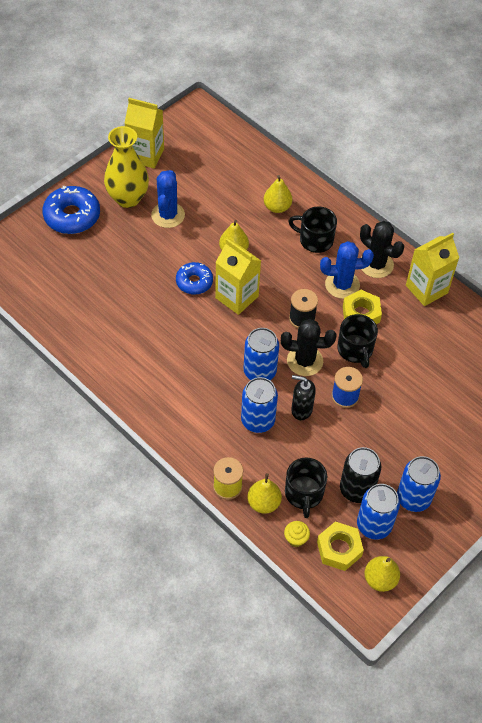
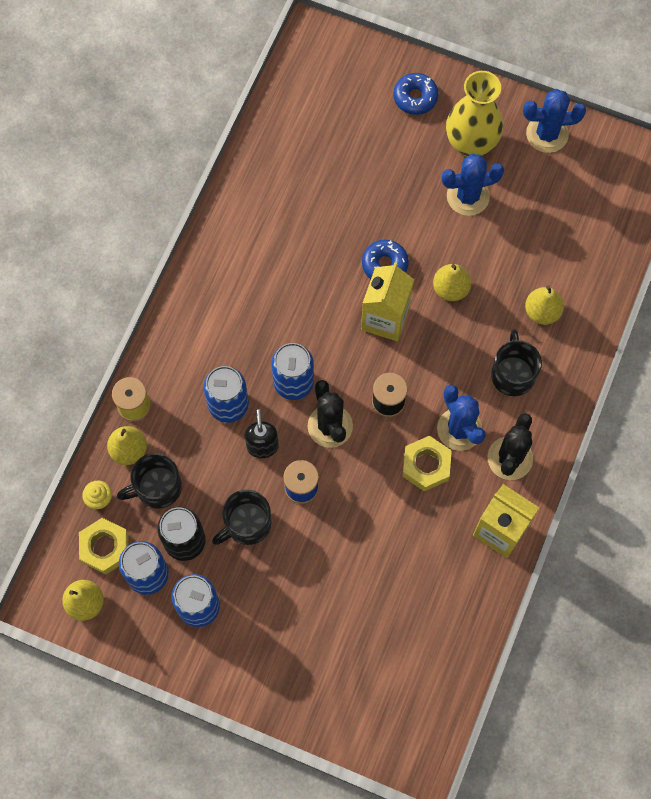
camera: 70 degrees right, 15 degrees up
blue donut [42,186,100,234] -> blue donut [393,73,439,115], size x0.63
yellow carton [125,98,164,169] -> blue cactus [523,89,586,153]
black mug [337,314,378,368] -> black mug moved to [212,489,272,545]

